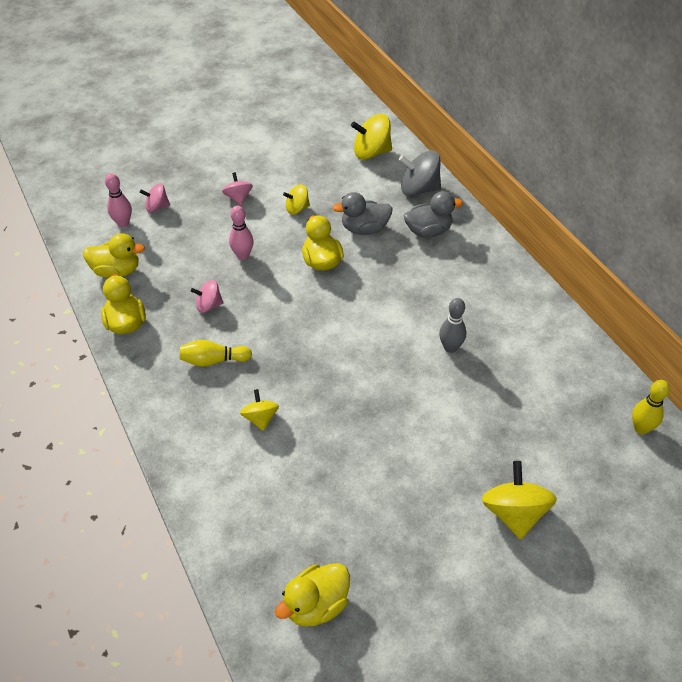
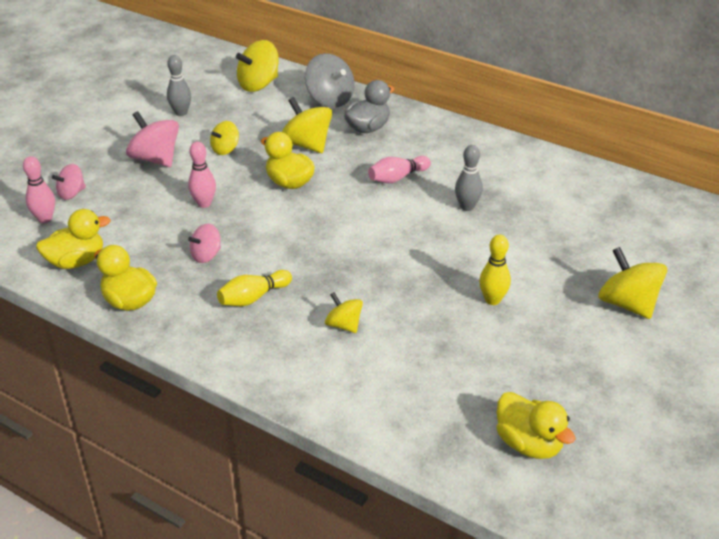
camera: 30 degrees left, 10 degrees down
pink spinning top [222,172,253,205] -> pink spinning top [126,111,179,167], size x1.69
yellow duck [275,563,350,627] -> yellow duck turned 60 degrees counterclockwise [496,392,576,459]
grey duck [332,192,393,235] -> yellow spinning top [282,97,332,153]
grey spinning top [399,151,441,196] -> grey spinning top turned 105 degrees counterclockwise [305,53,354,108]
yellow bowling pin [632,380,670,434] -> yellow bowling pin moved to [479,234,511,305]
none -> grey bowling pin [167,55,191,116]
none -> pink bowling pin [368,156,431,183]

